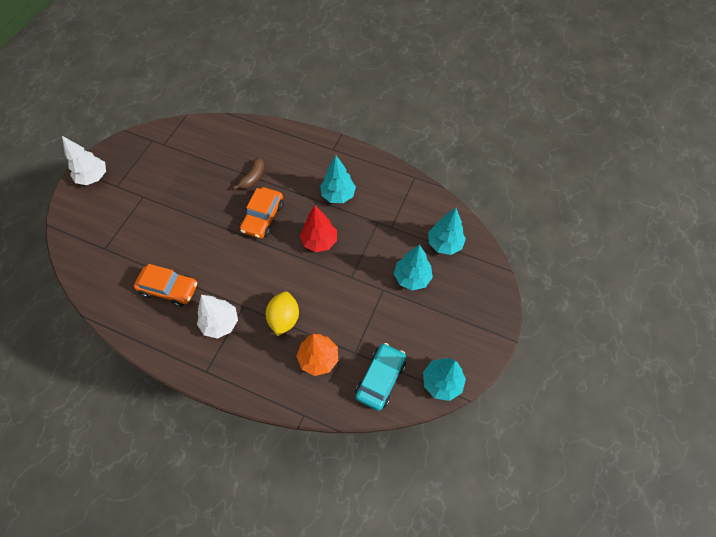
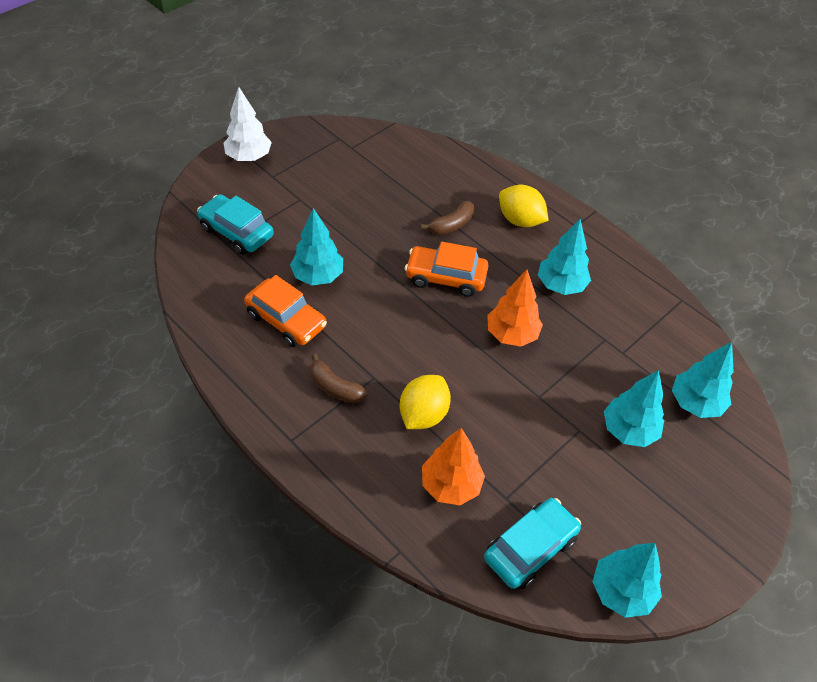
camera: 20 degrees right, 10 degrees down
white tree [197,295,238,339] -> brown banana [310,354,367,403]
orange car [240,187,284,239] -> orange car turned 60 degrees clockwise [405,242,489,297]
red tree [300,205,337,252] -> orange tree [487,270,543,347]
none -> turquoise car [197,194,274,255]
none -> turquoise tree [290,208,343,285]
none -> yellow lemon [499,185,549,227]

